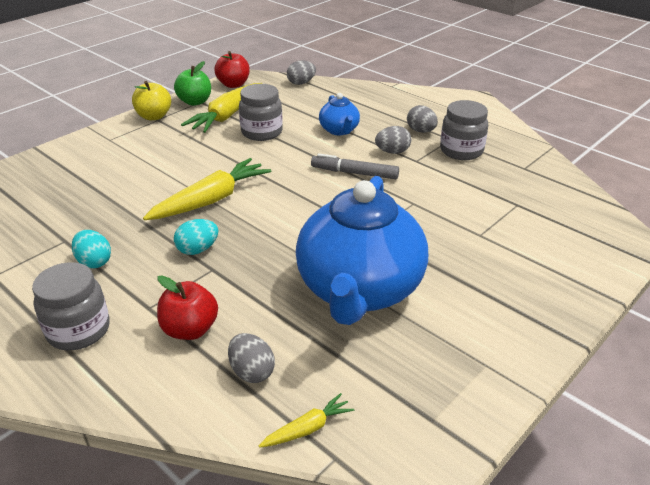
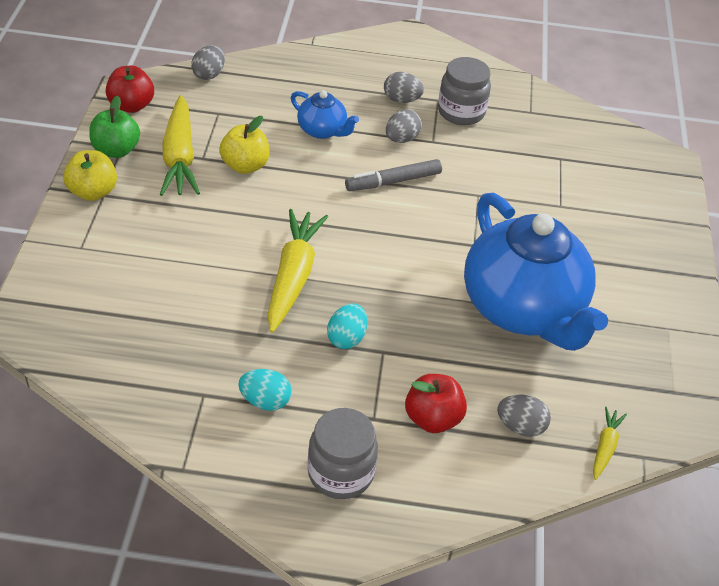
camera: 40 degrees left, 10 degrees up
grey jar [239,84,283,141] -> yellow apple [219,116,270,174]

